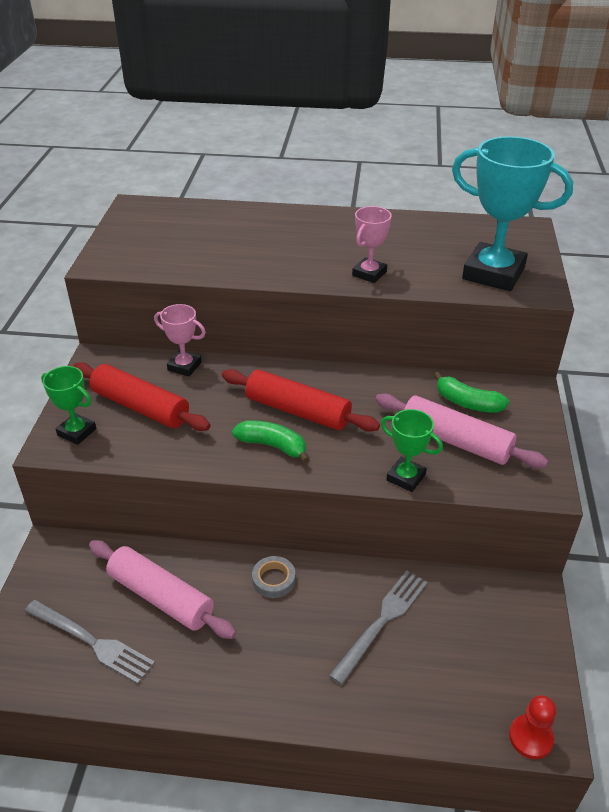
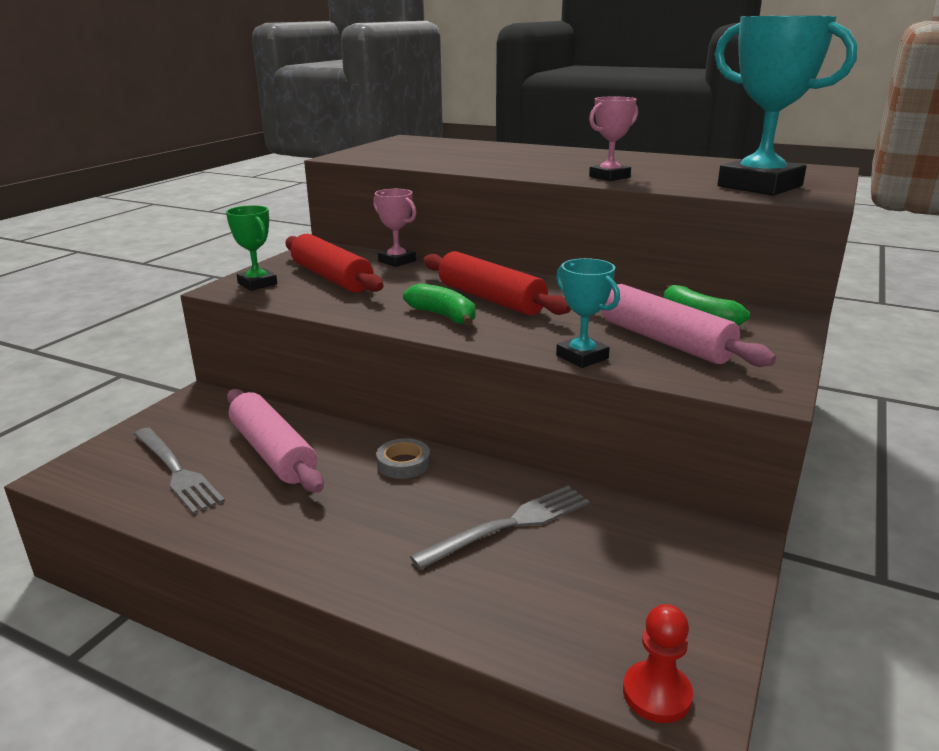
camera: 20 degrees right, 15 degrees down
green trophy [381,409,443,492] -> turquoise trophy [556,258,620,368]

